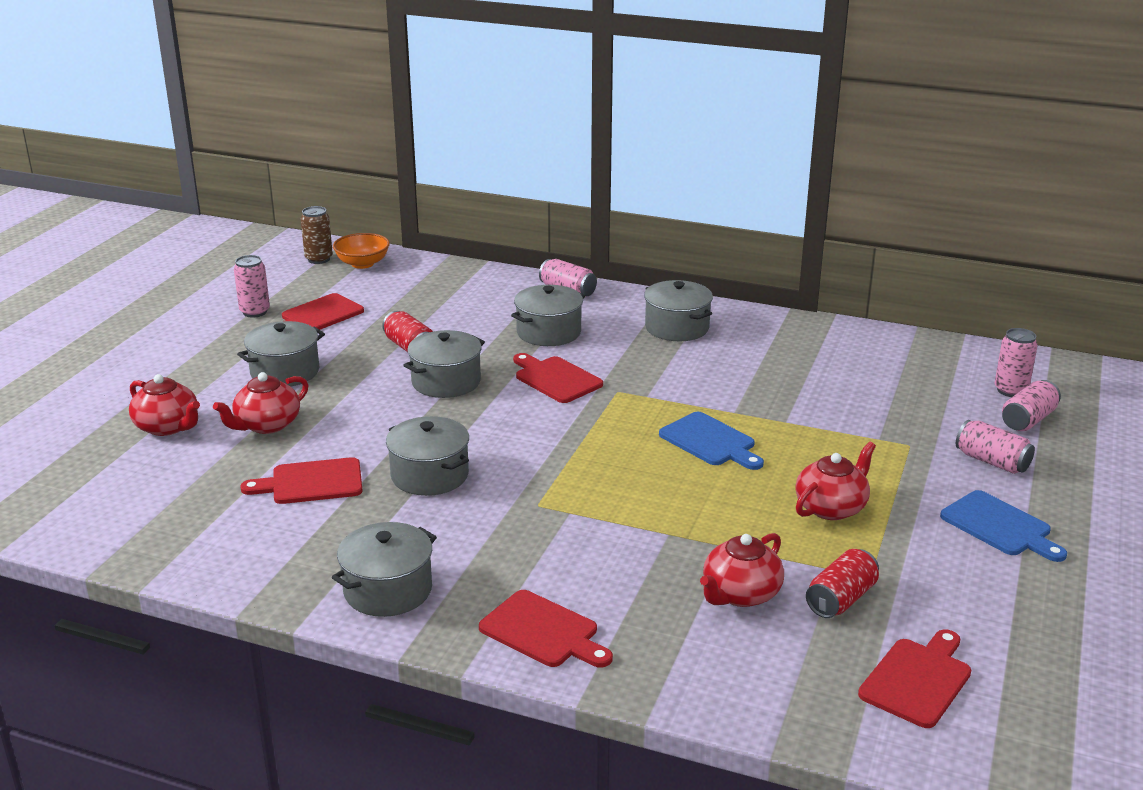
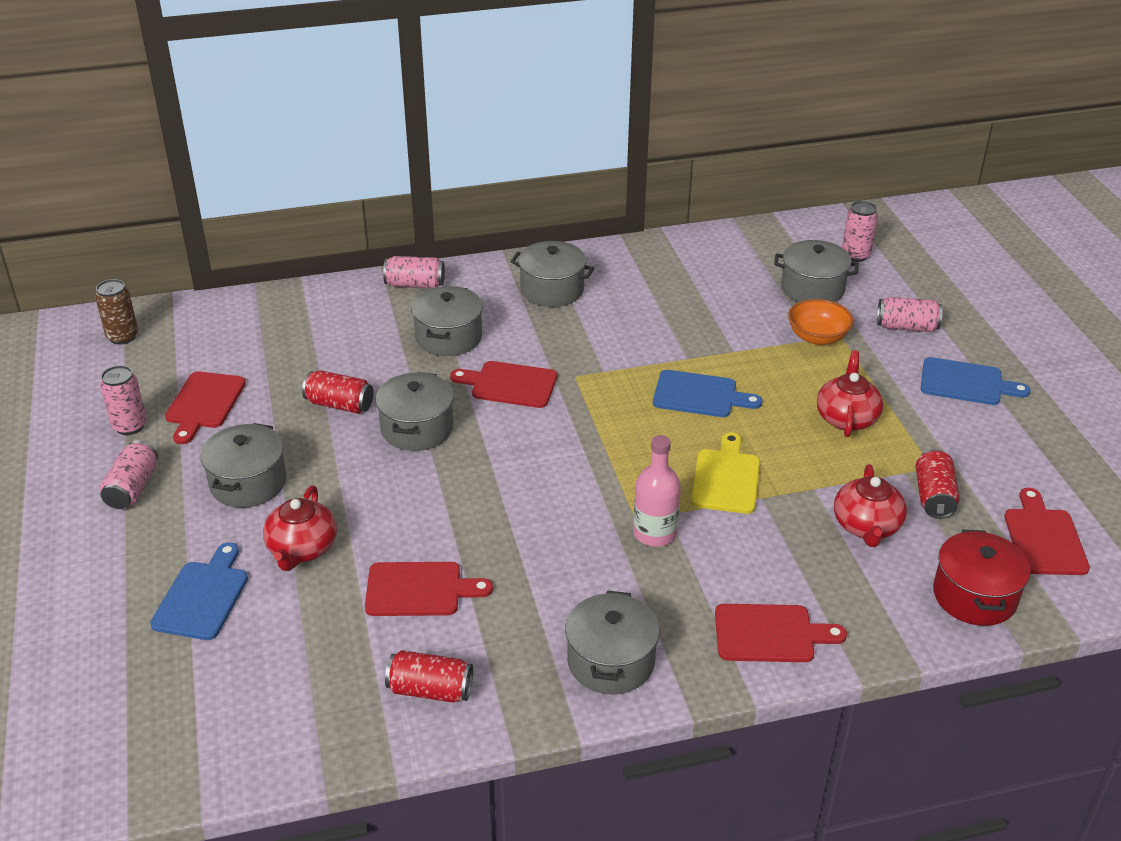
camera: 35 degrees left, 10 degrees up
red teapot [129,374,200,436] -> blue cutting board [150,542,248,640]
red cutting board [240,457,363,504] -> red cutting board turned 135 degrees counterclockwise [365,562,493,616]
orange bowl [333,233,390,269] -> orange bowl moved to [788,299,854,345]
grey pot [386,416,469,496] -> grey pot moved to [774,240,859,302]
pink can [1002,380,1061,431] -> pink can moved to [100,440,158,509]
none -> red can [385,650,473,703]
none -> pink bottle [633,435,681,547]
none -> yellow cutting board [691,433,760,514]
none -> red pot [933,530,1031,626]

